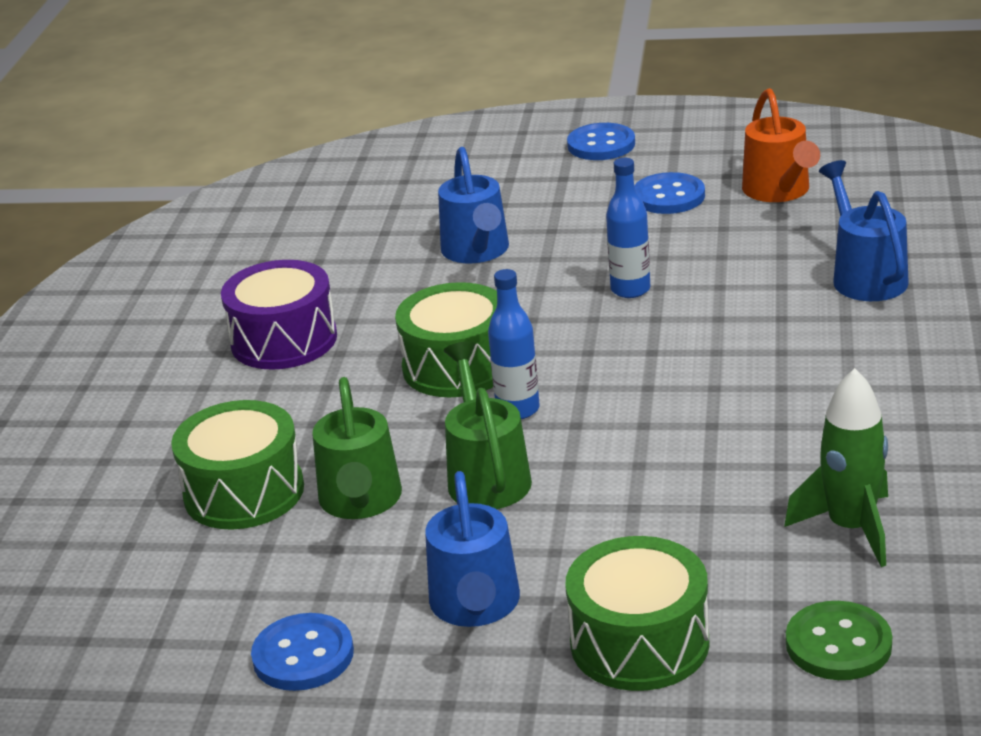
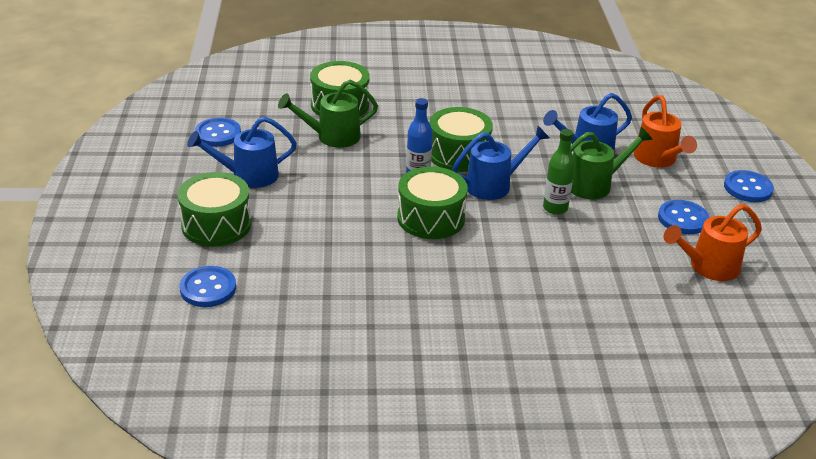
camera: 75 degrees right, 5 degrees up
purple drum [221,260,337,370] -> none
green watering can [444,341,532,509] -> green watering can moved to [571,127,653,199]
blue bottle [606,158,650,298] -> green bottle [543,129,575,215]
green rocket [784,368,888,567] -> none
green button [786,601,892,680] -> blue button [180,266,236,307]
blue watering can [819,160,909,301] -> blue watering can moved to [452,126,549,200]
none -> green drum [397,167,468,239]
none -> orange watering can [634,95,697,168]

